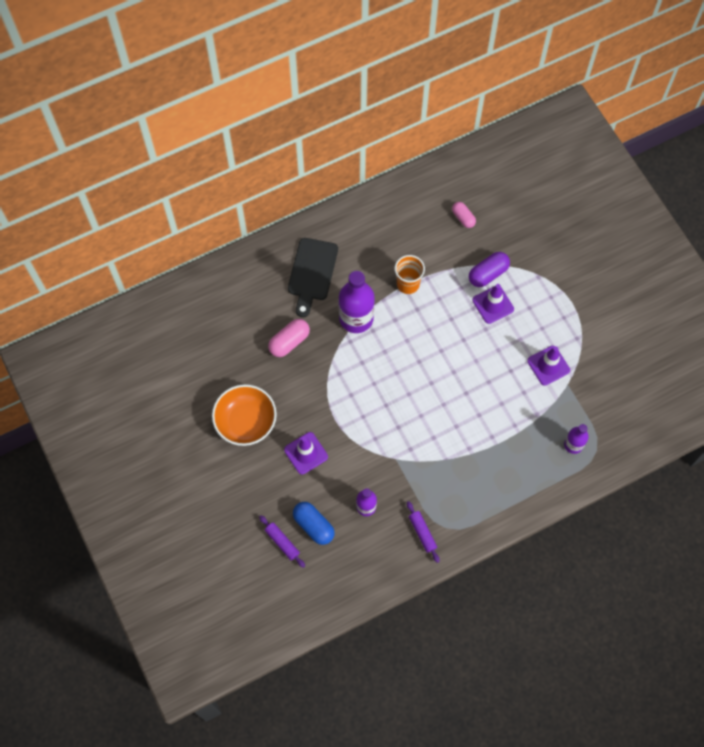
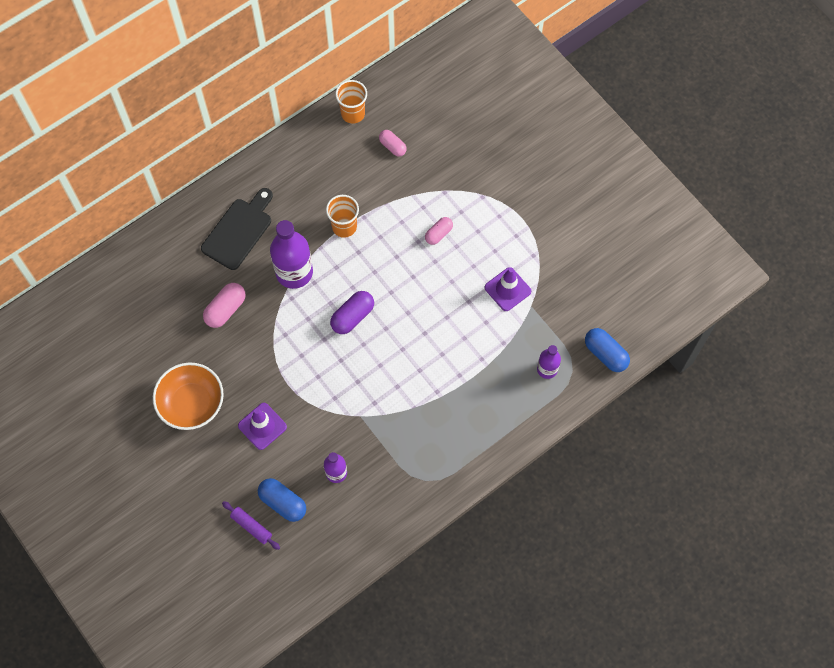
camera: 10 degrees left, 0 degrees up
black cutting board [288,238,338,317] -> black cutting board turned 150 degrees counterclockwise [201,188,273,270]
purple rolling pin [407,501,440,563] -> none
purple capsule [469,252,510,287] -> purple capsule moved to [330,291,374,334]
purple traffic cone [472,284,514,324] -> pink capsule [425,217,453,245]
none -> orange cup [335,80,367,124]
none -> blue capsule [585,328,630,372]

